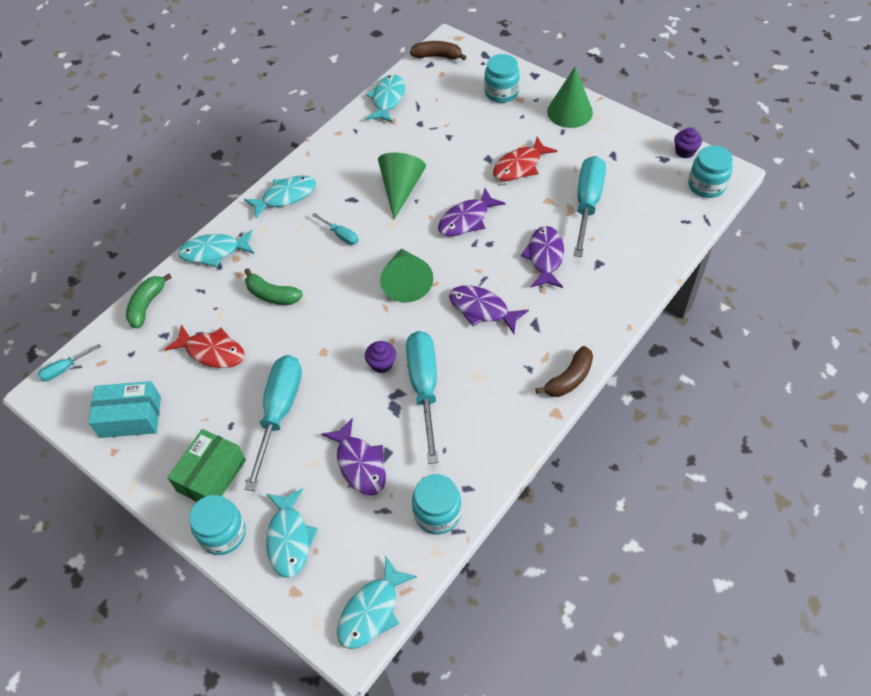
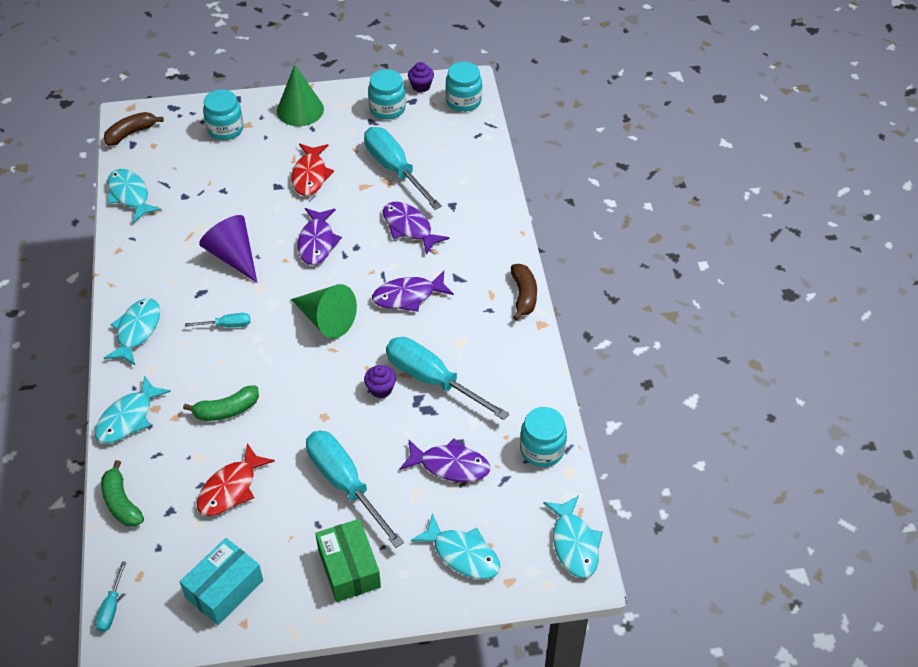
camera: 50 degrees left, 5 degrees down
red fish [164,325,245,368] -> red fish turned 150 degrees clockwise [197,443,275,516]
turquoise jar [189,495,246,555] -> turquoise jar moved to [368,69,406,120]
green cone [378,153,426,219] -> purple cone [199,215,257,283]

